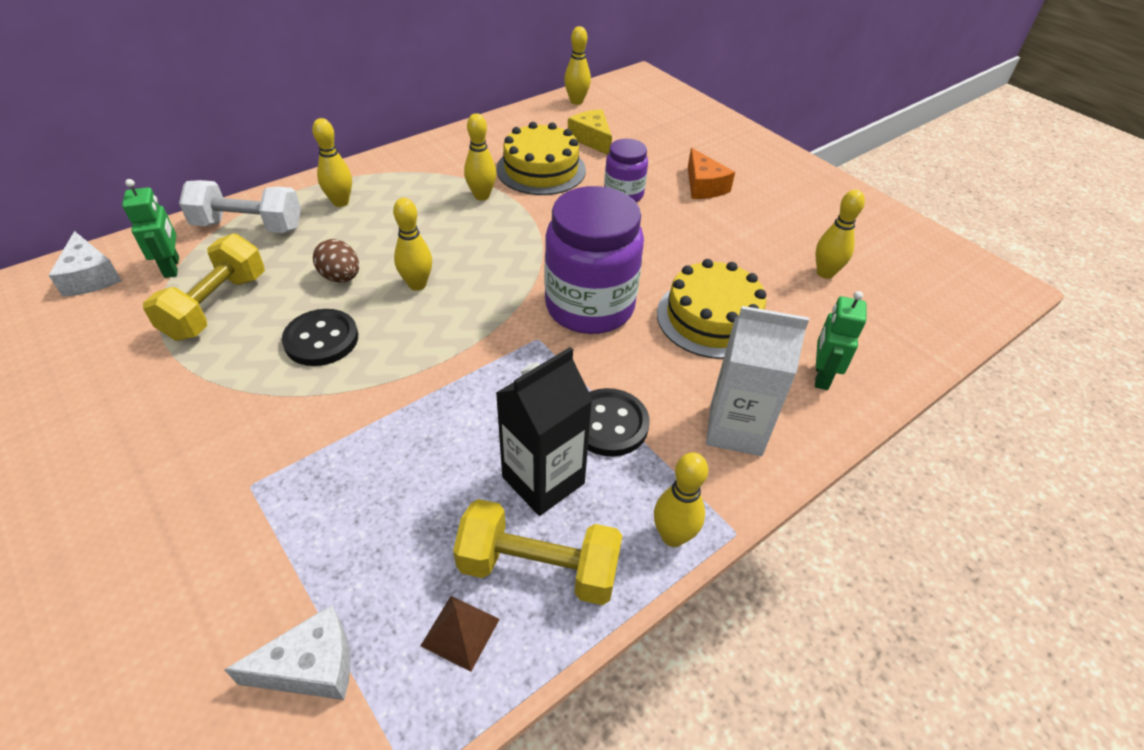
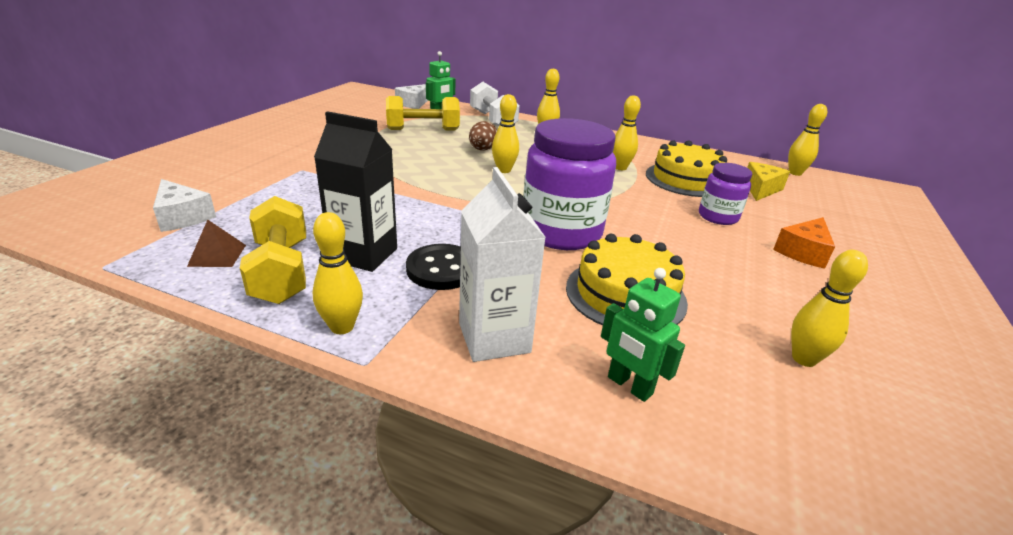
camera: 60 degrees right, 15 degrees down
black button [282,309,358,366] -> none
green robot [815,291,866,390] -> green robot turned 120 degrees counterclockwise [601,268,685,402]

